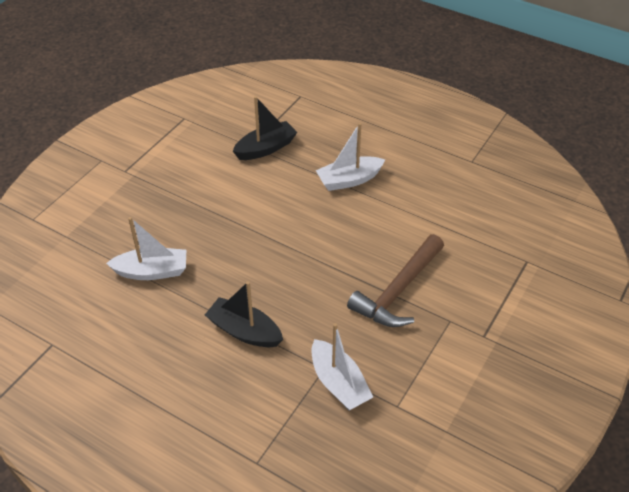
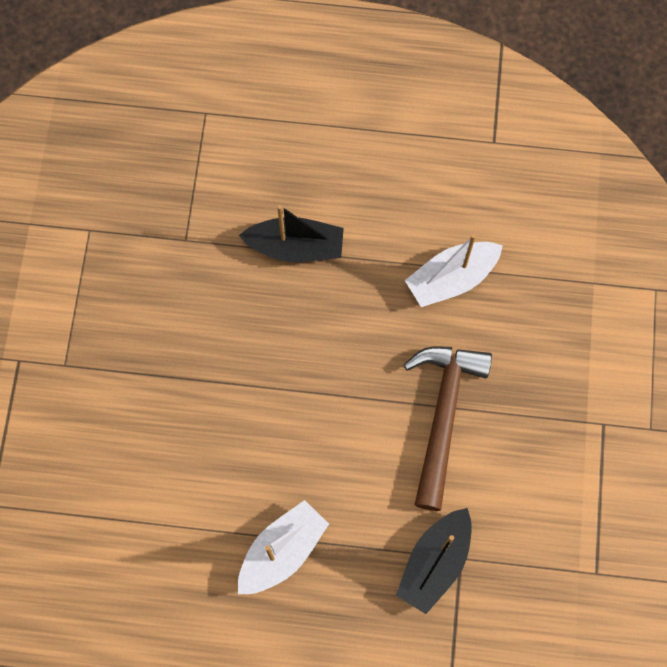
camera: 155 degrees right, 25 degrees up
white boat [311,323,373,410] -> none
brown hammer [347,234,444,327] -> brown hammer moved to [404,347,492,511]

